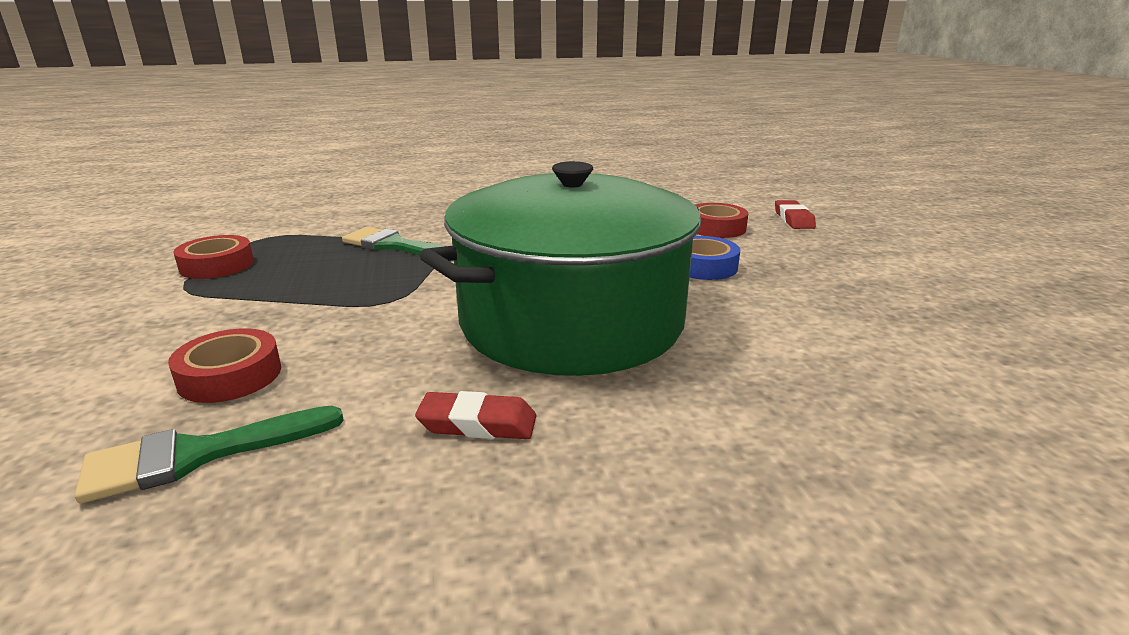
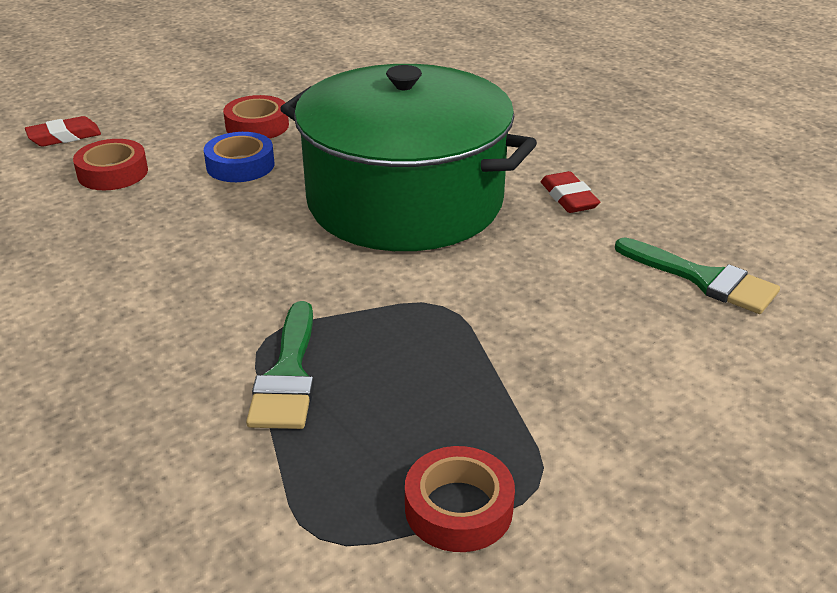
camera: 115 degrees left, 10 degrees up
red tape [168,328,281,403] -> red tape moved to [223,95,289,139]

